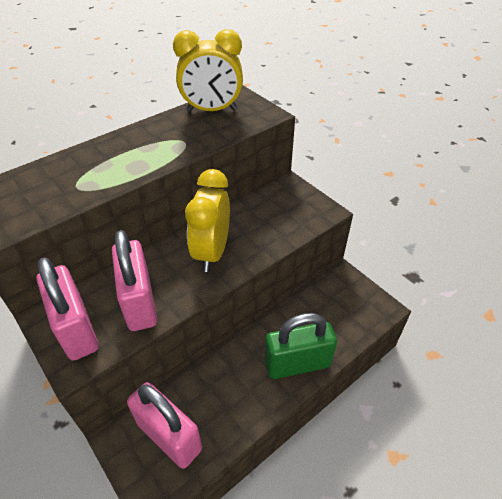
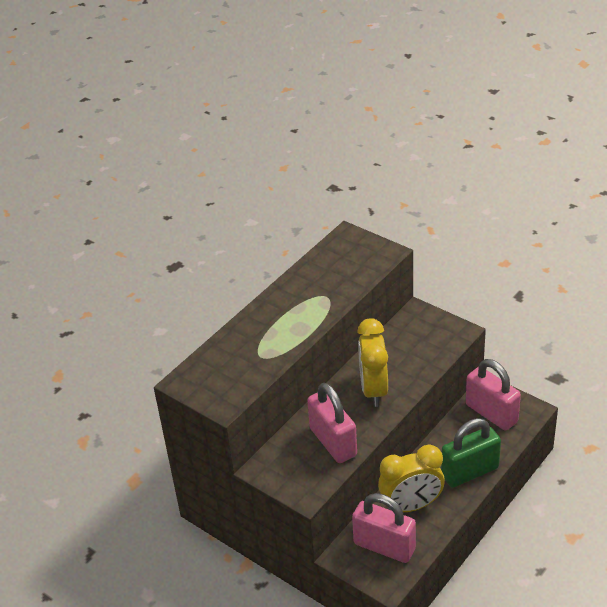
camera: 10 degrees left, 5 degrees down
pink padlock [36,258,99,361] -> pink padlock moved to [466,359,521,430]
yellow clock [173,29,243,112] -> yellow clock moved to [378,445,445,512]

